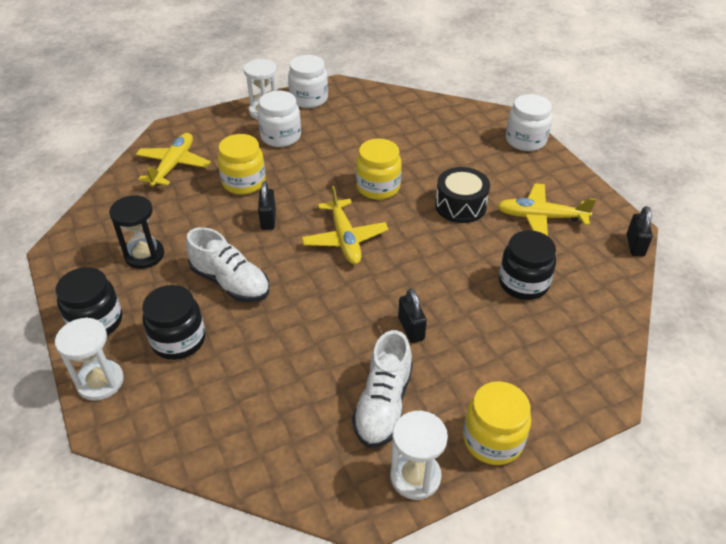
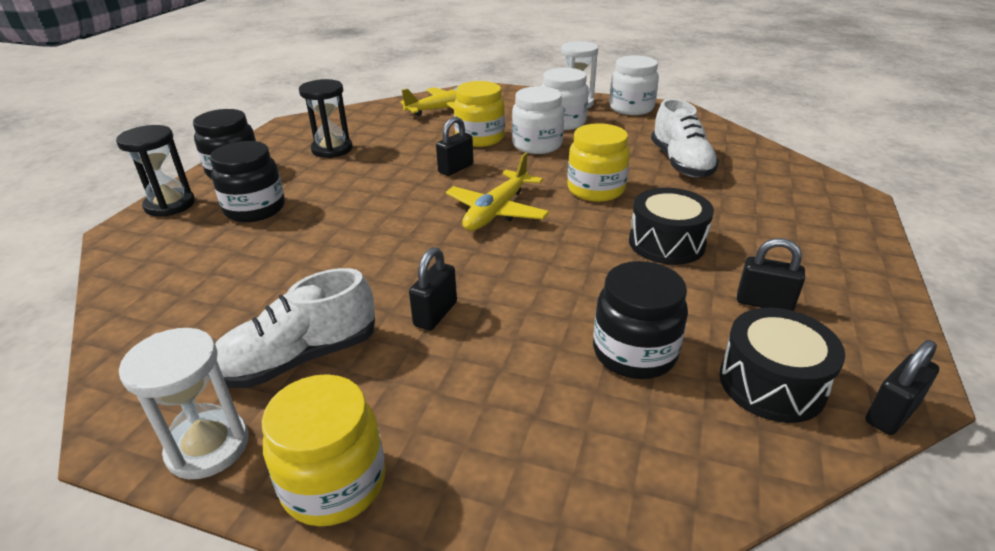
camera: 45 degrees right, 10 degrees down
white hourglass [55,317,124,401] -> black hourglass [116,125,195,217]
white shoe [186,227,270,303] -> white shoe moved to [651,99,719,177]
yellow plane [497,183,596,236] -> black padlock [737,238,805,311]
white jar [506,94,552,151] -> white jar moved to [512,86,564,154]
none -> black drum [719,308,845,423]

